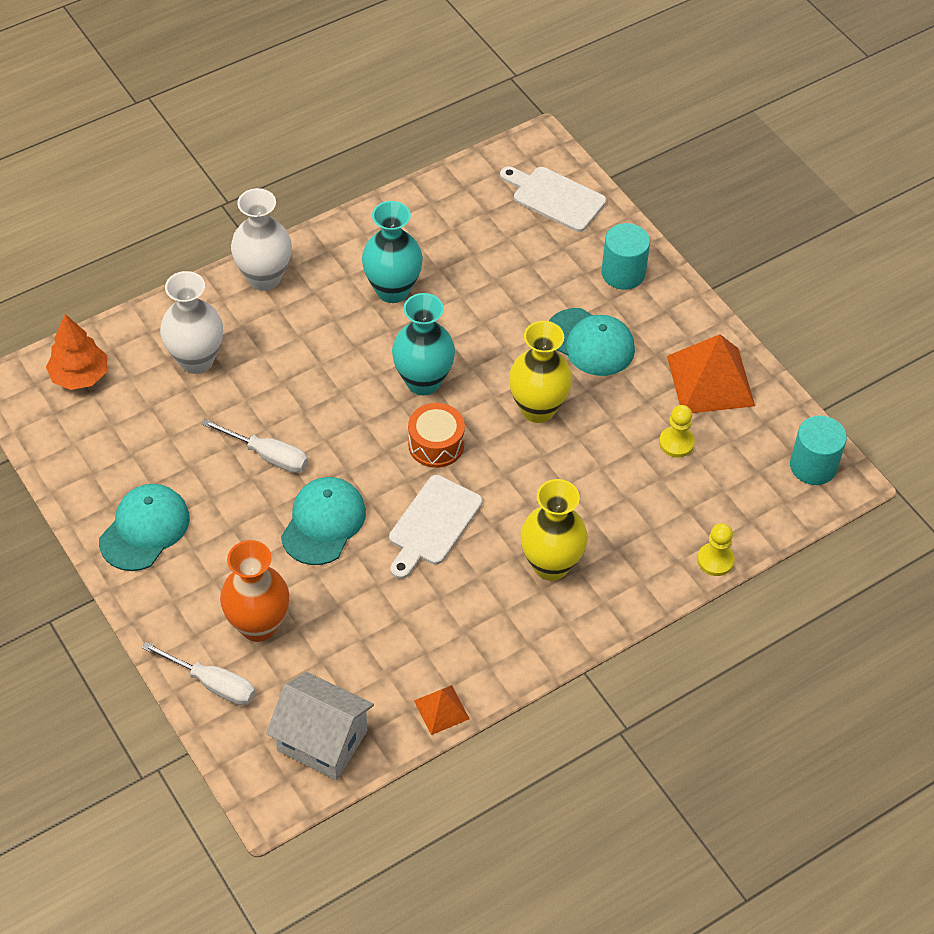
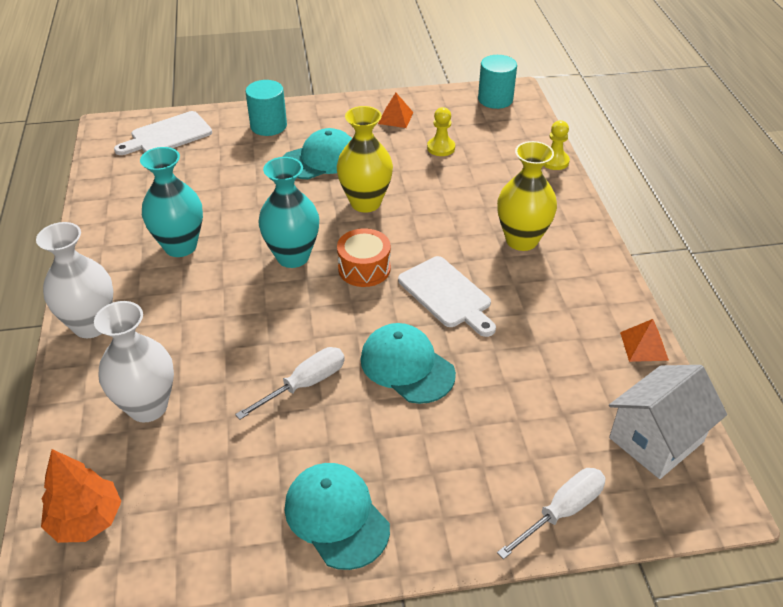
camera: 65 degrees left, 10 degrees down
orange vase [220,540,289,642] -> none
orange pyramid [667,334,755,413] -> orange pyramid [378,93,413,128], size x0.51

